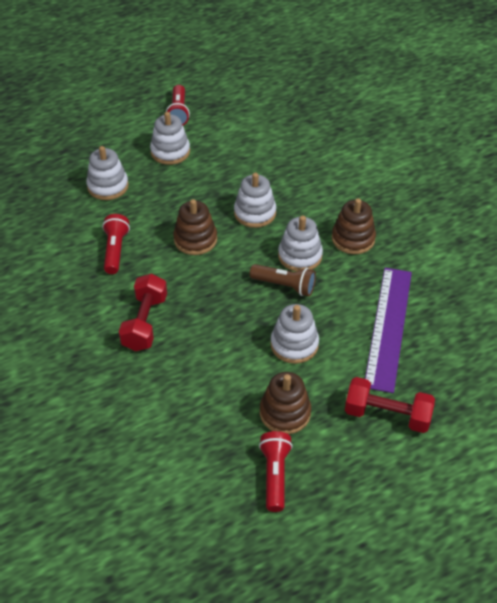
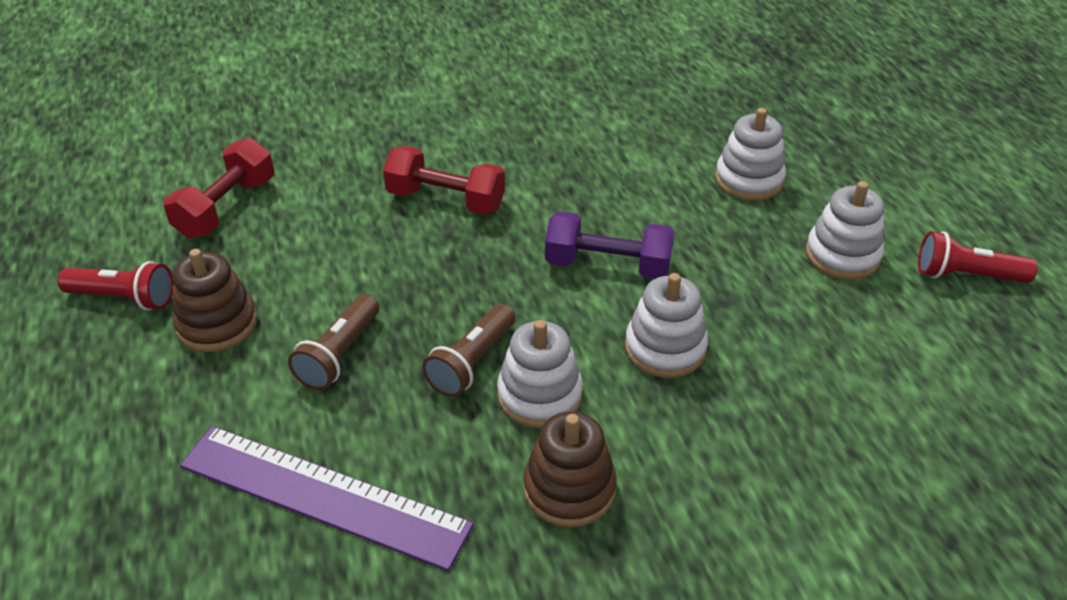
camera: 100 degrees right, 5 degrees down
red flashlight [102,214,130,274] -> none
brown stacking toy [173,199,217,255] -> purple dumbbell [545,211,674,279]
white stacking toy [270,304,319,364] -> brown flashlight [288,294,379,390]
red dumbbell [345,377,435,433] -> red dumbbell moved to [163,138,274,238]

